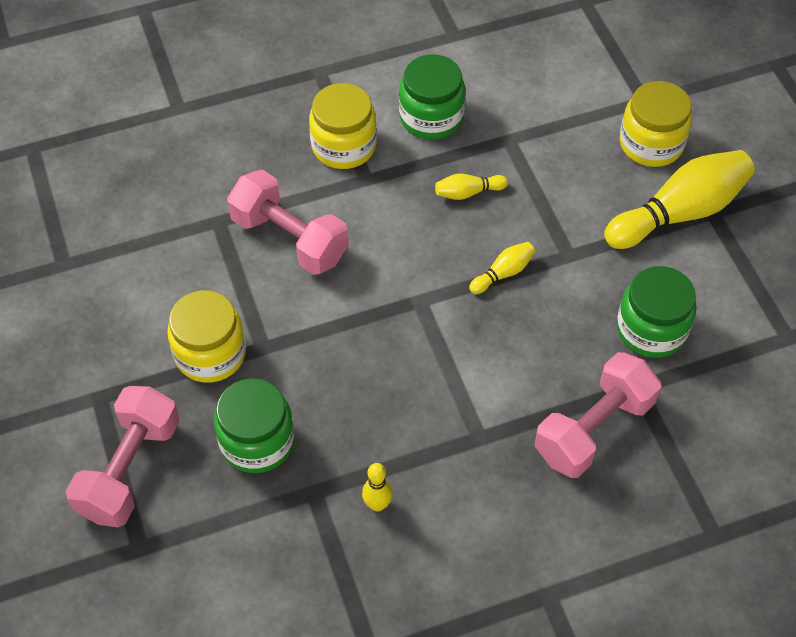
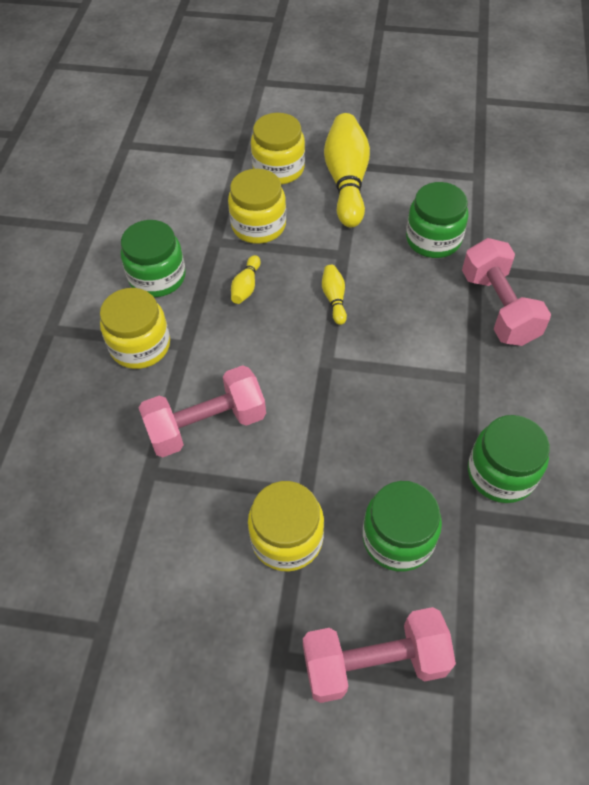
camera: 60 degrees left, 0 degrees up
pink dumbbell [66,386,180,527] -> pink dumbbell turned 60 degrees counterclockwise [303,607,456,703]
yellow bowling pin [362,463,393,512] -> green jar [468,415,550,503]
none -> yellow jar [228,169,286,244]

